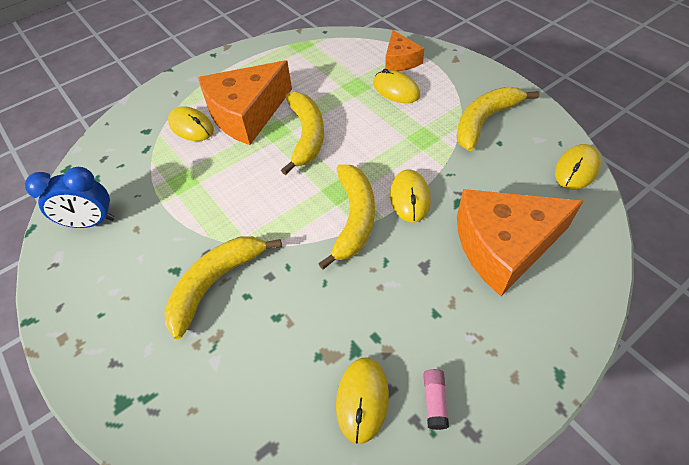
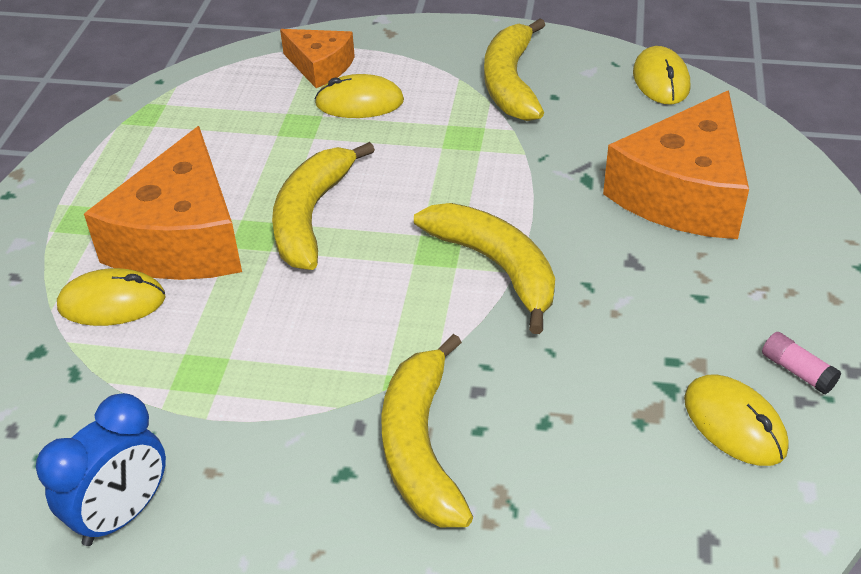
camera: 45 degrees left, 10 degrees down
yellow banana [281,92,324,175] -> yellow banana turned 120 degrees counterclockwise [272,142,375,270]
yellow mouse [390,169,431,223] -> none

